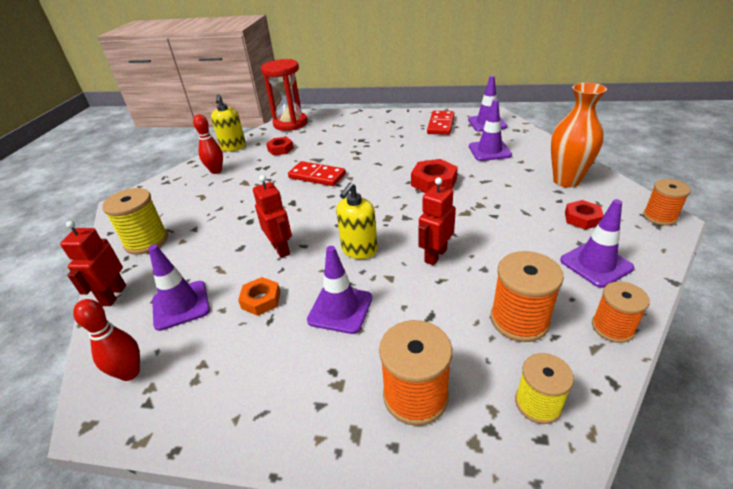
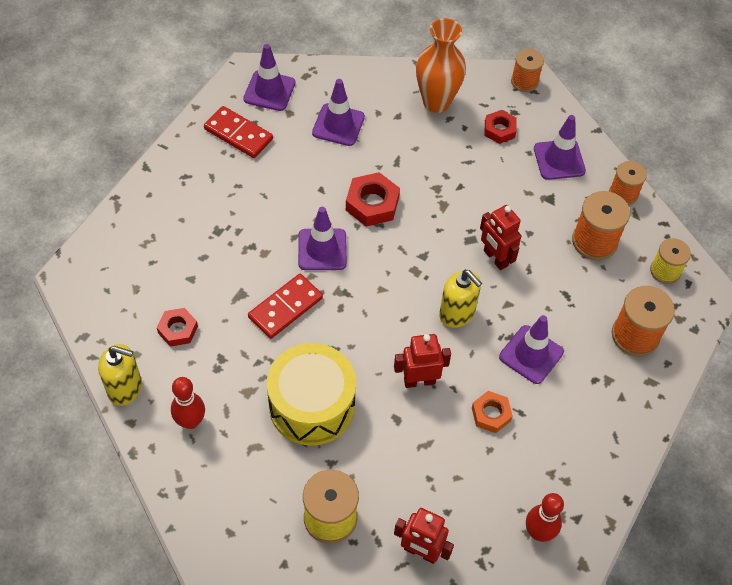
camera: 75 degrees left, 20 degrees up
purple traffic cone [148,245,210,331] -> purple traffic cone moved to [298,207,347,270]
red hourglass [261,59,308,131] -> none
none -> yellow drum [267,343,356,446]

